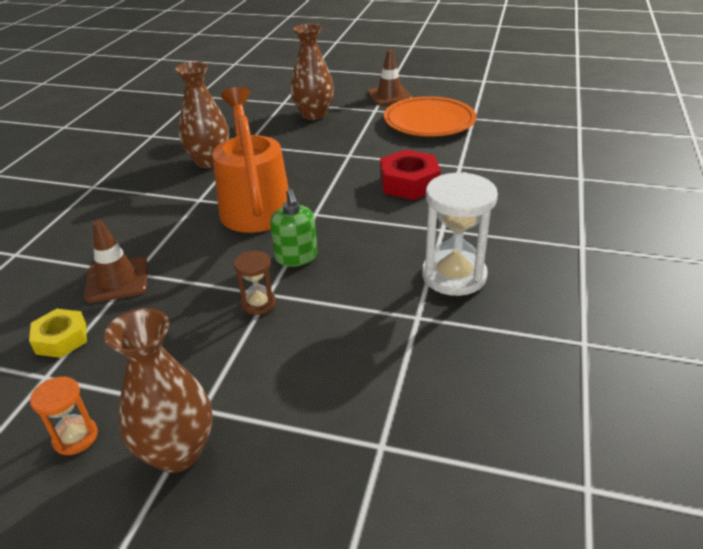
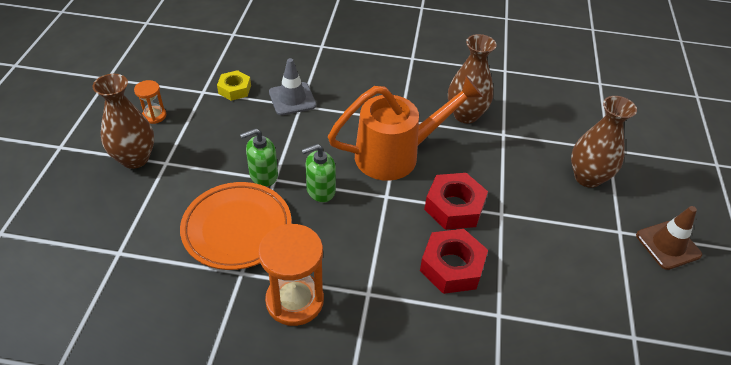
camera: 80 degrees right, 10 degrees up
brown traffic cone [84,220,148,303] -> grey traffic cone [269,58,316,115]
brown hourglass [234,250,276,315] -> green soap dispenser [240,128,278,187]
orange plate [384,96,476,137] -> orange plate moved to [180,182,292,270]
white hourglass [422,172,498,296] -> orange hourglass [258,224,324,326]
none -> red nut [424,173,488,230]

